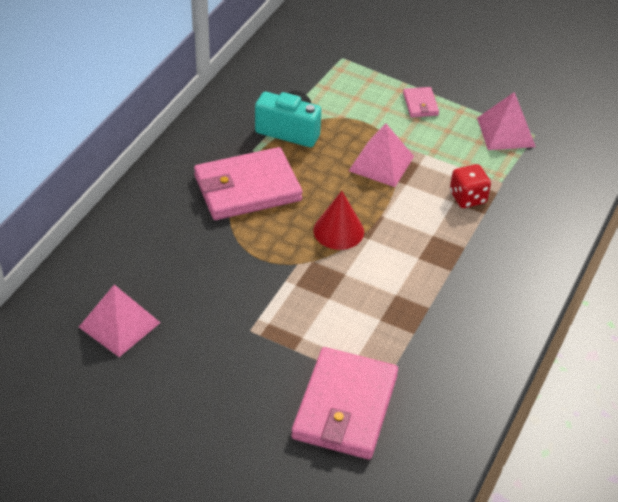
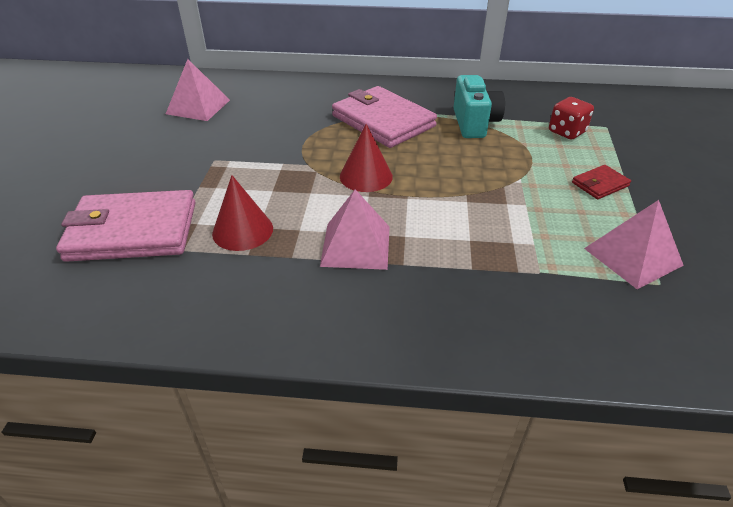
camera: 70 degrees right, 5 degrees down
pink pyramid [349,123,414,187] -> pink pyramid moved to [320,189,390,270]
pink wallet [403,87,439,117] -> red wallet [572,165,631,199]
red dice [450,164,491,208] -> red dice moved to [549,97,594,140]
none -> red cone [212,175,273,251]

